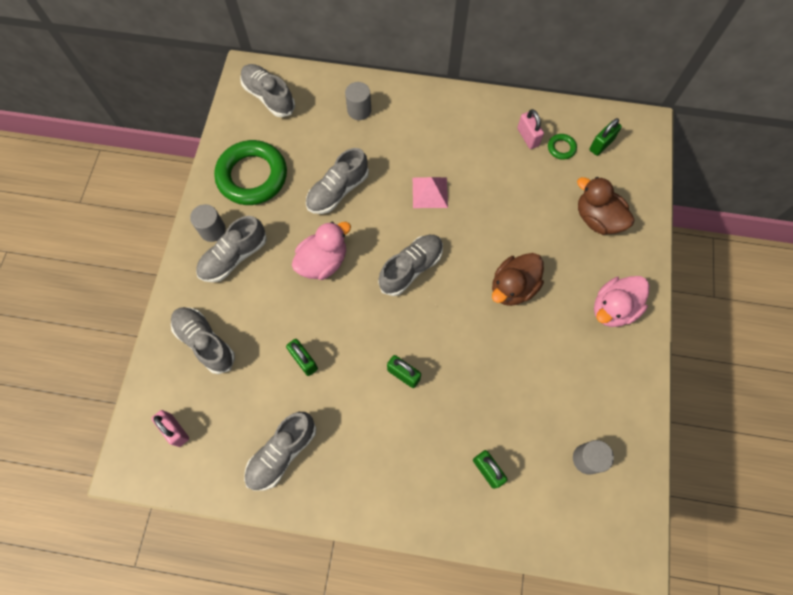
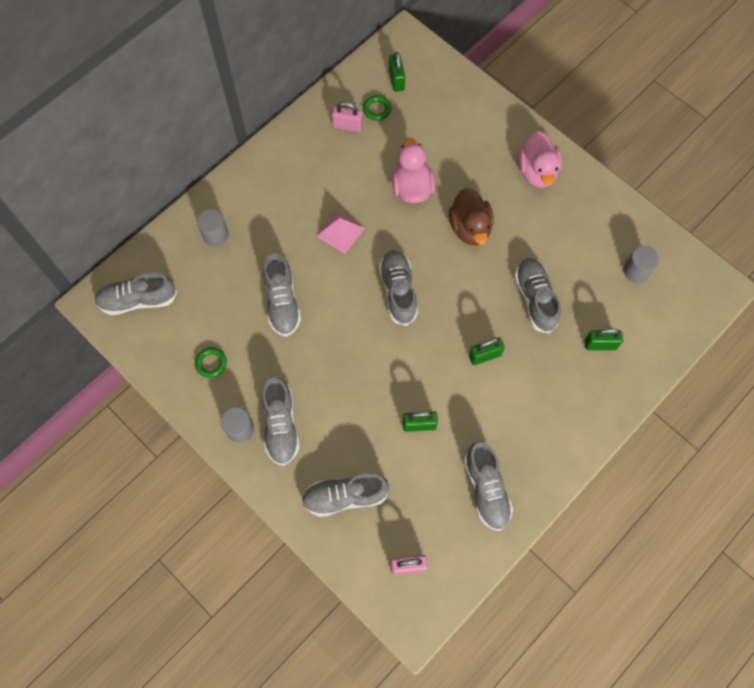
camera: 55 degrees left, 0 degrees up
green ring [214,140,287,205] -> green ring [195,347,227,378], size x0.41
pink duck [292,222,351,280] -> pink duck moved to [392,138,435,203]
brown duck [577,177,634,235] -> none
none -> grey shoe [514,258,561,333]

